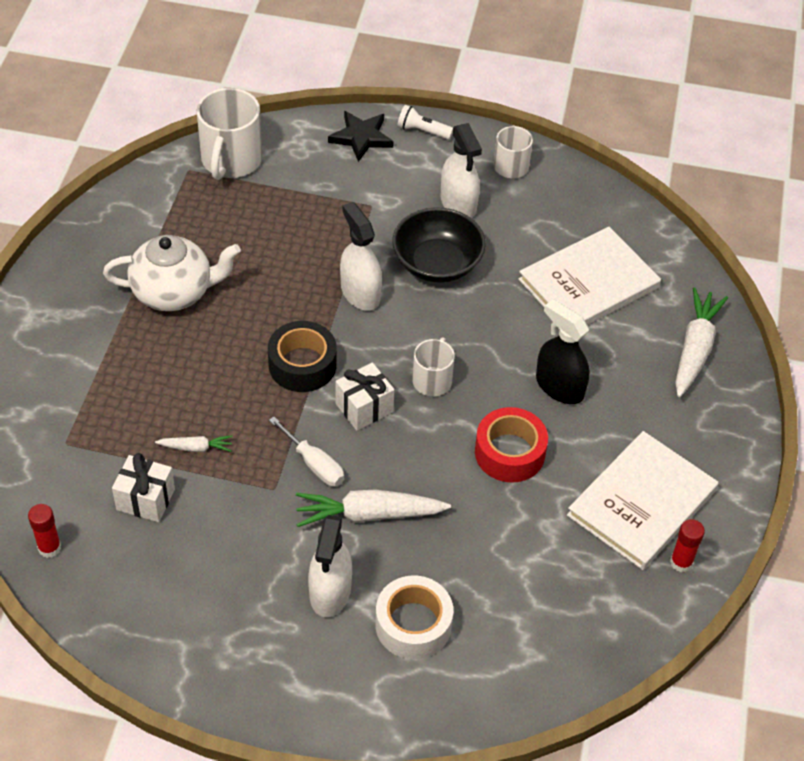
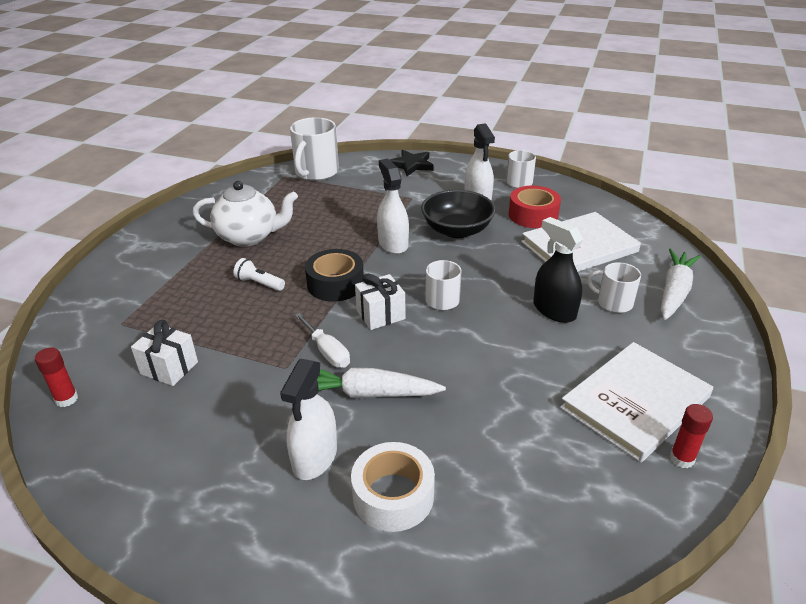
camera: 10 degrees right, 15 degrees down
white carrot [155,435,233,452] -> none
white flashlight [397,105,453,140] -> white flashlight moved to [233,258,285,291]
red tape [475,407,548,483] -> red tape moved to [509,186,561,228]
none -> white mug [587,262,641,313]

